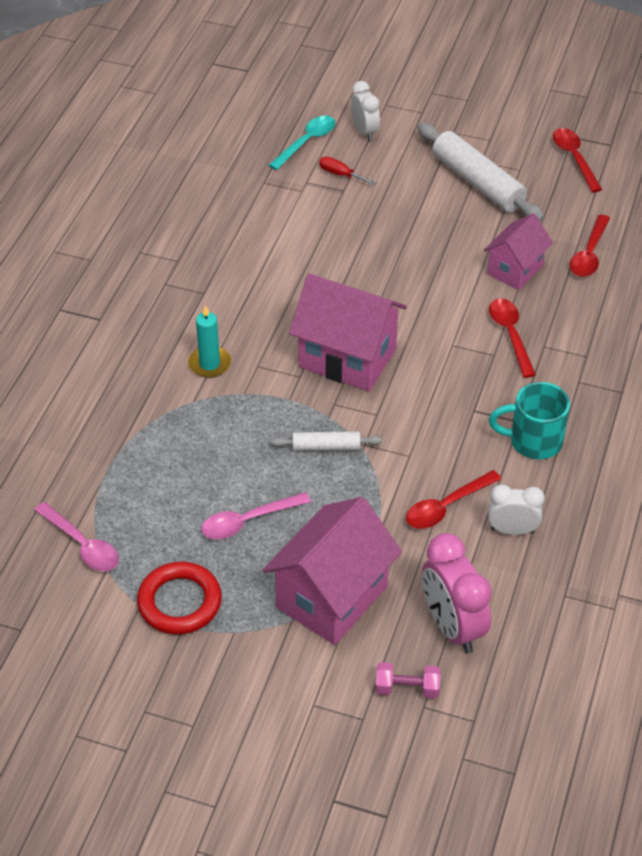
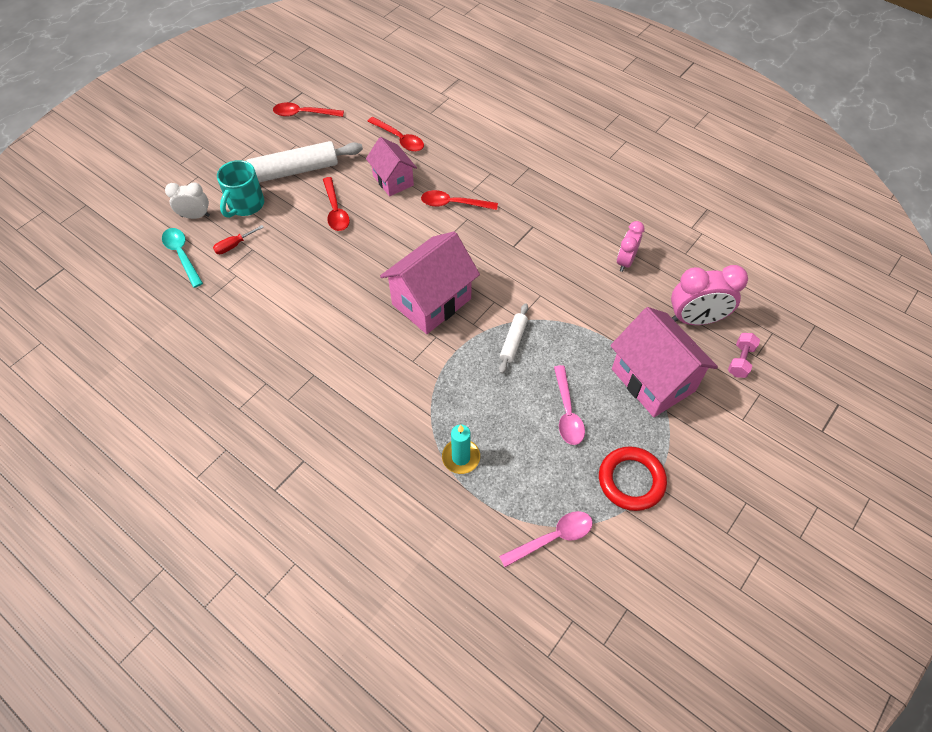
camera: 70 degrees left, 10 degrees up
turquoise candle [188,305,231,378] -> turquoise candle moved to [442,425,480,474]
red spoon [406,470,501,529] -> red spoon moved to [323,177,350,231]
white clock [488,485,545,535] -> pink clock [617,221,645,272]
turquoise mug [489,382,570,459] -> turquoise mug moved to [217,160,264,218]

